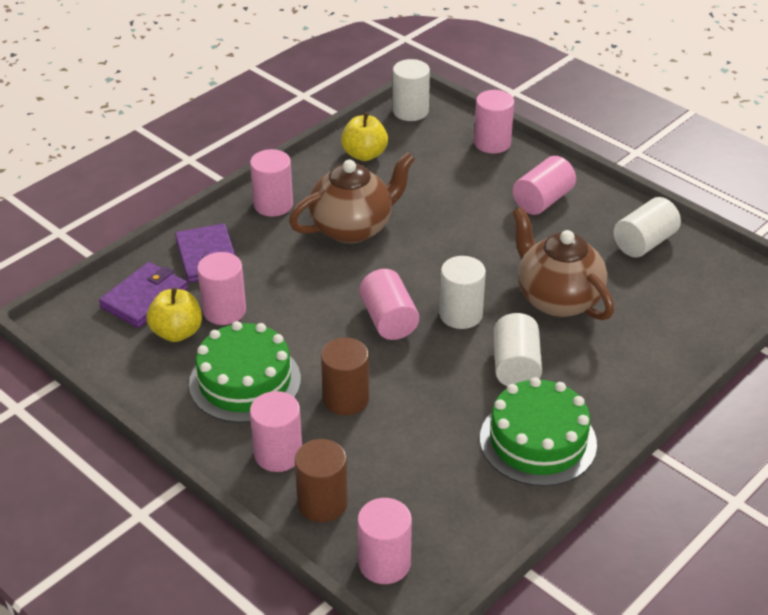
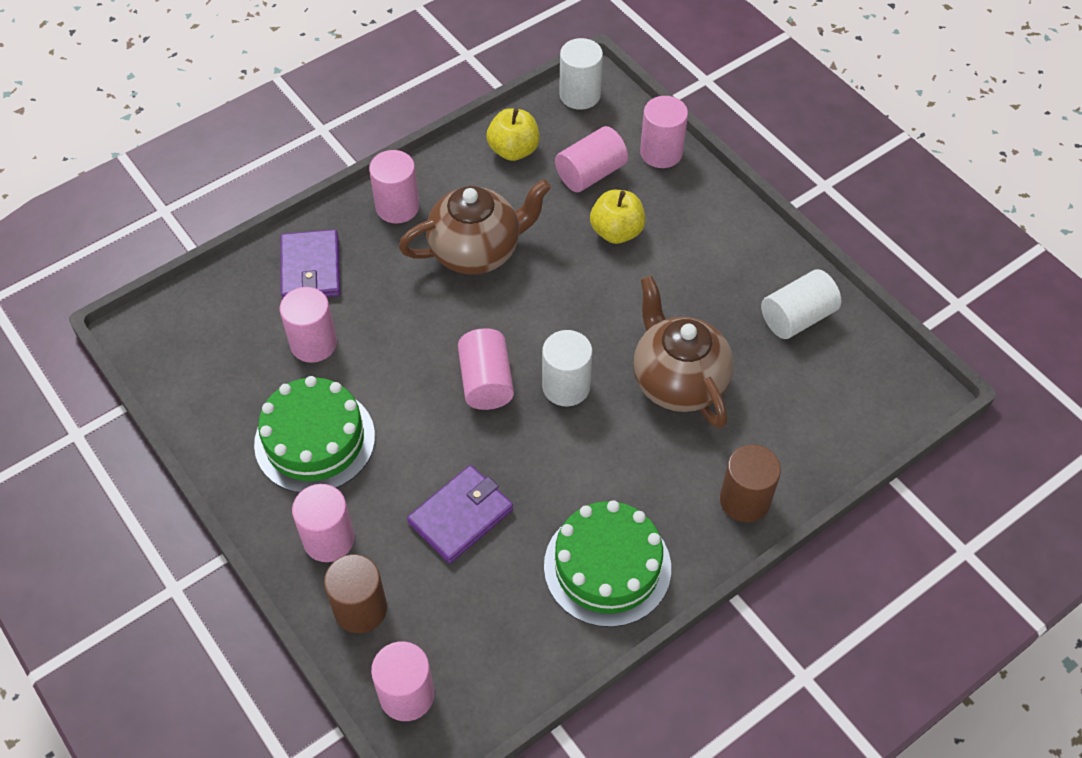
camera: 10 degrees right, 15 degrees up
purple wallet [99,262,188,328] -> purple wallet moved to [407,465,513,564]
yellow apple [147,287,202,342] -> yellow apple moved to [590,190,646,244]
brown cylinder [321,338,369,415] -> brown cylinder moved to [720,444,781,523]
white cylinder [494,313,542,386] -> none
pink cylinder [513,156,576,215] -> pink cylinder moved to [555,126,628,192]

